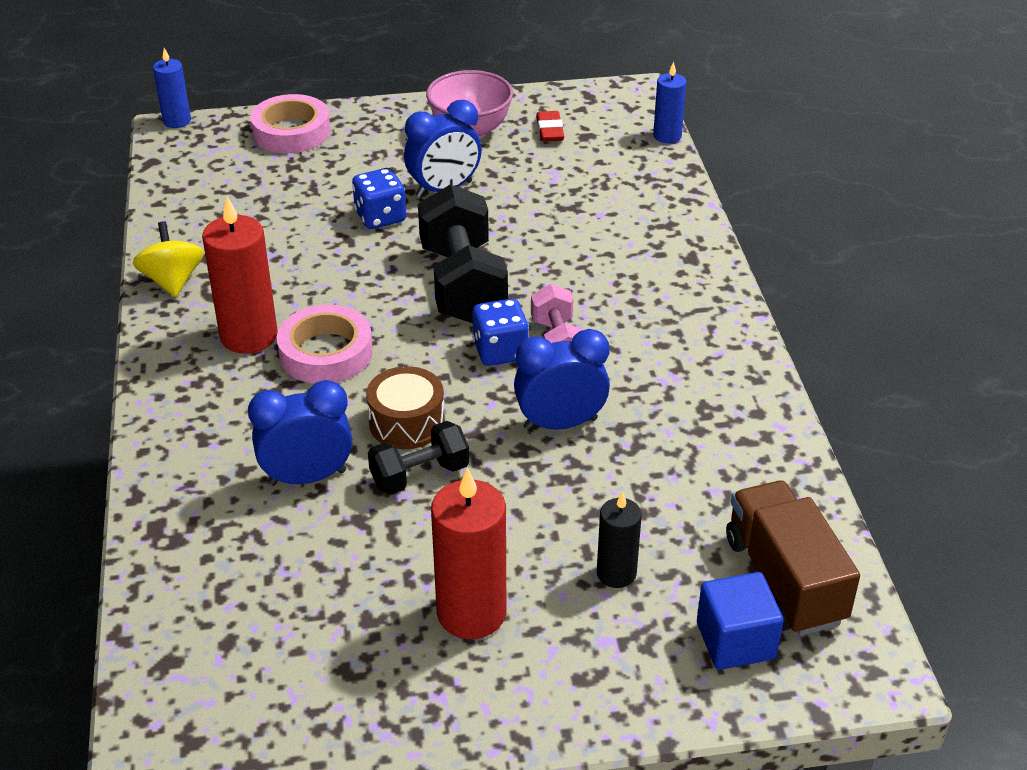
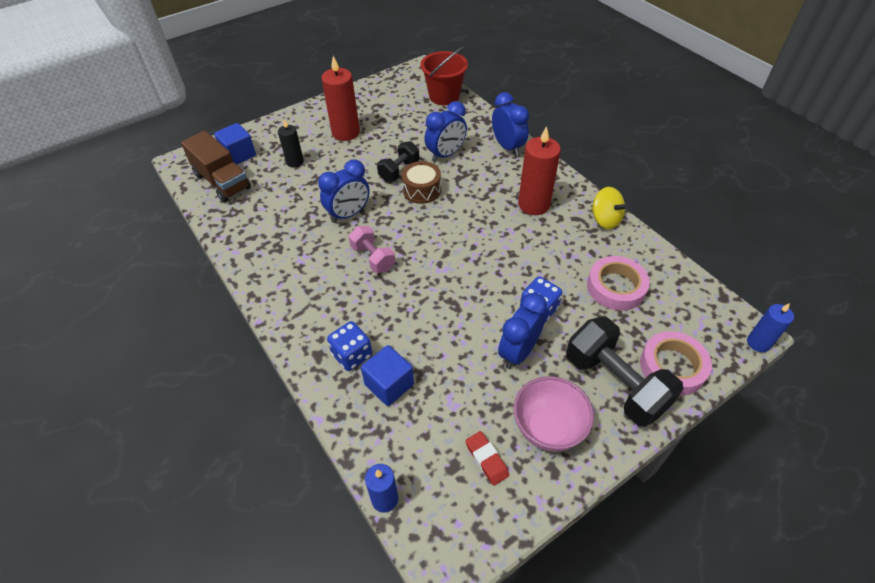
camera: 155 degrees right, 10 degrees up
pink tape [277,305,373,384] -> pink tape moved to [587,256,650,311]
black dumbbell [418,184,508,323] -> black dumbbell moved to [566,317,683,427]
blue dice [472,299,529,366] -> blue dice moved to [327,321,372,371]
none -> blue cube [361,345,414,406]
none -> red bucket [421,47,468,105]
none -> blue clock [492,92,529,156]

